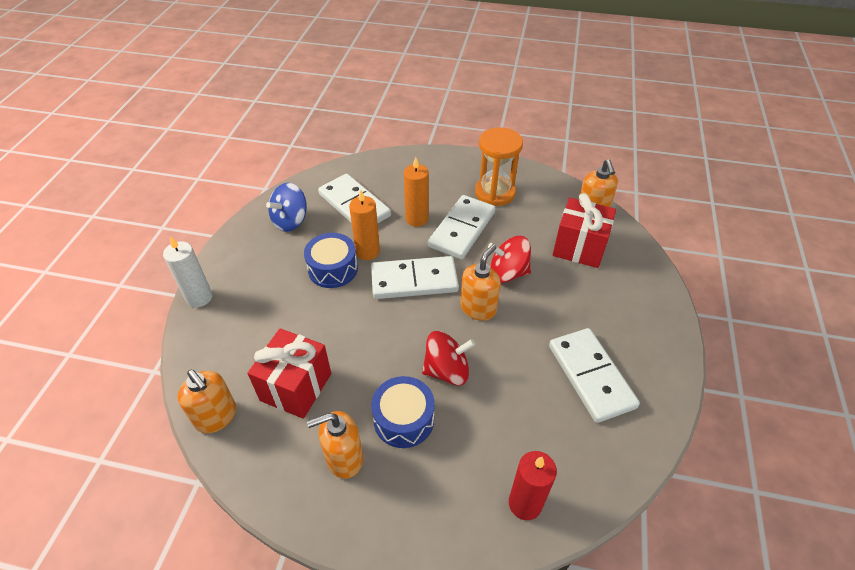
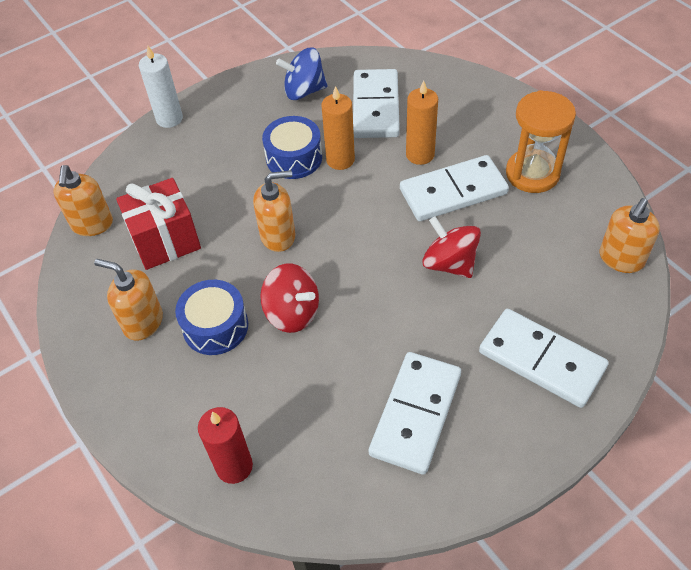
camera: 45 degrees right, 5 degrees up
white domino [371,256,459,299] -> white domino moved to [479,309,609,408]
orange soap dispenser [460,244,501,321] -> orange soap dispenser moved to [253,170,295,252]
red gift [553,193,616,268] -> none

